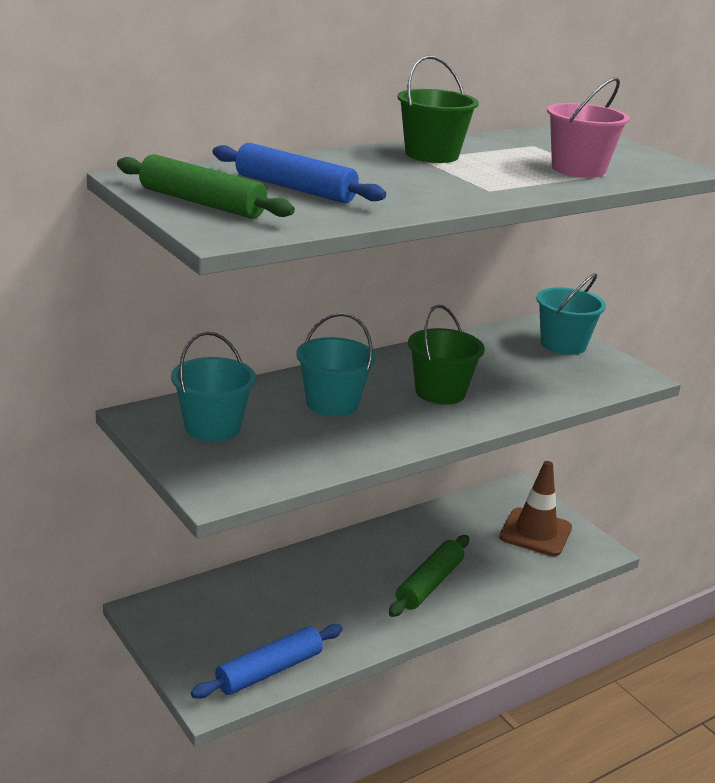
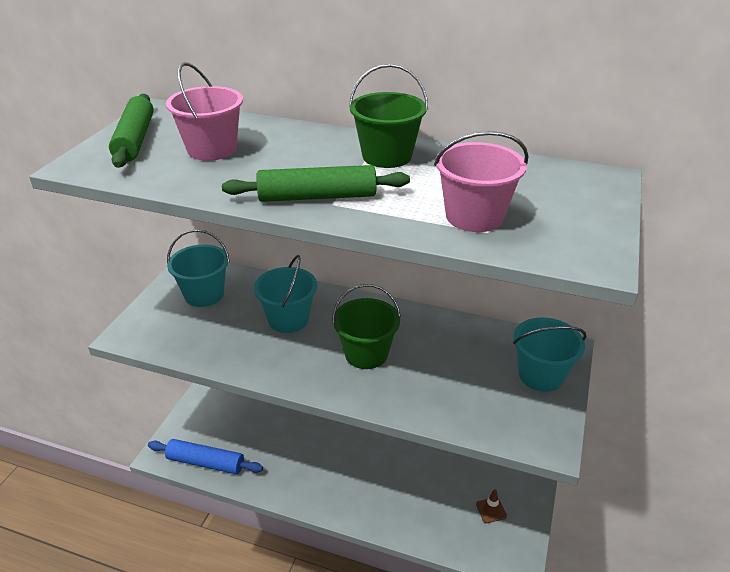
camera: 55 degrees right, 10 degrees up
blue rolling pin [213,143,386,203] -> pink bucket [166,62,243,161]
green rolling pin [389,535,469,617] -> green rolling pin moved to [222,165,410,202]
brown traffic cone [499,461,572,556] -> brown traffic cone [476,489,507,523], size x0.44

